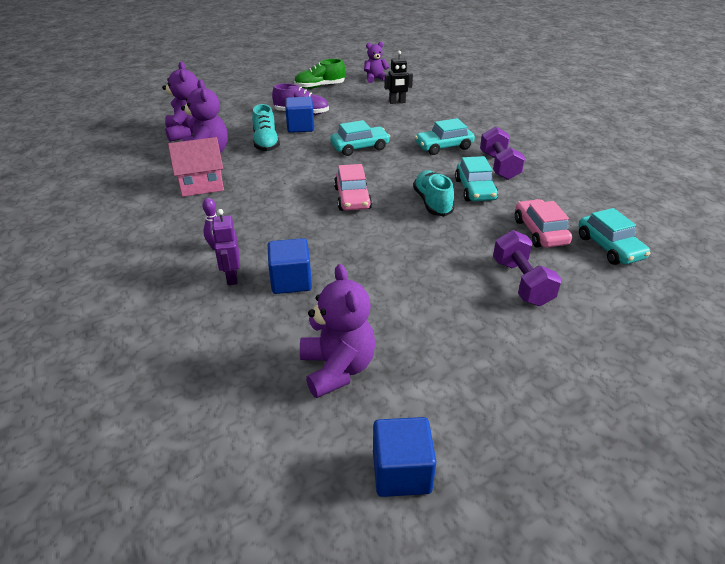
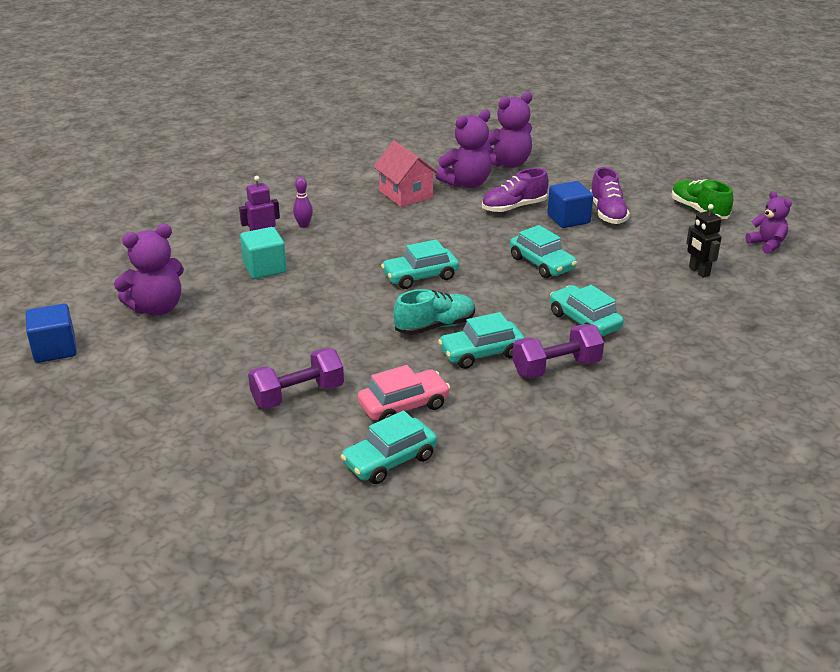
camera: 75 degrees right, 5 degrees down
turquoise shoe [252,104,280,151] -> purple shoe [482,168,549,213]
blue cube [268,238,312,294] -> turquoise cube [240,227,287,279]
pink car [334,164,372,211] -> turquoise car [381,240,459,289]

